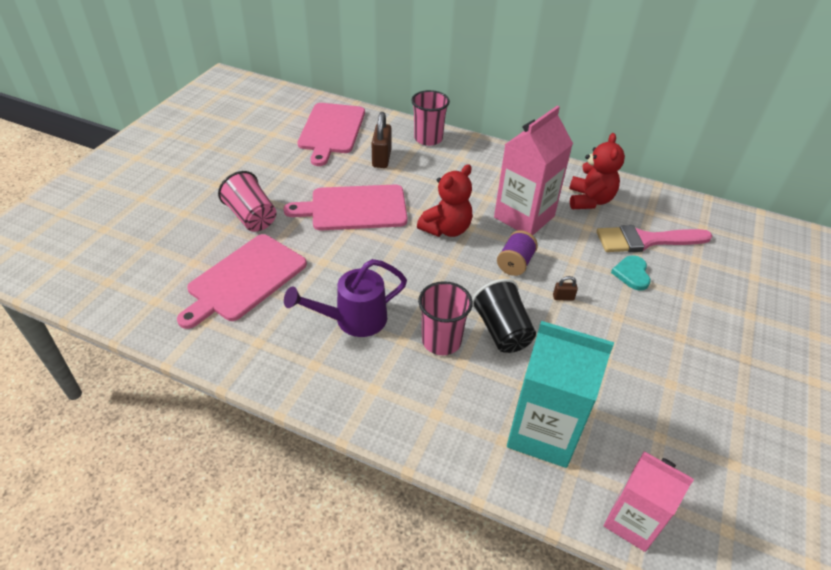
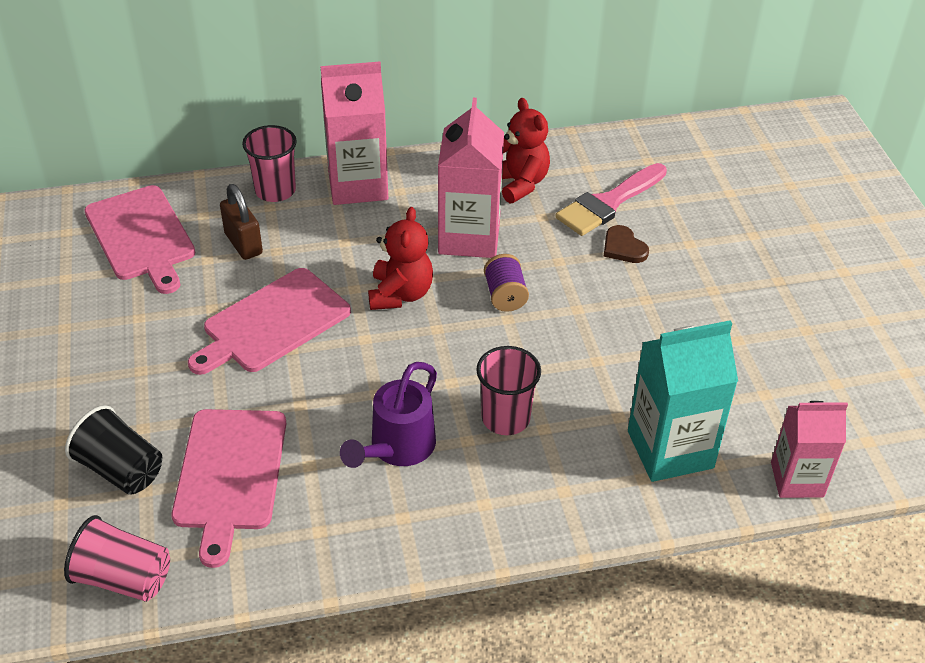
camera: 35 degrees left, 0 degrees up
pink cup [218,171,277,232] -> pink cup moved to [64,515,170,602]
black cup [472,279,536,353] -> black cup moved to [65,405,162,495]
brown padlock [553,276,578,301] -> none
turquoise heart [611,255,651,291] -> brown heart [603,225,649,263]
none -> pink carton [321,61,388,205]

